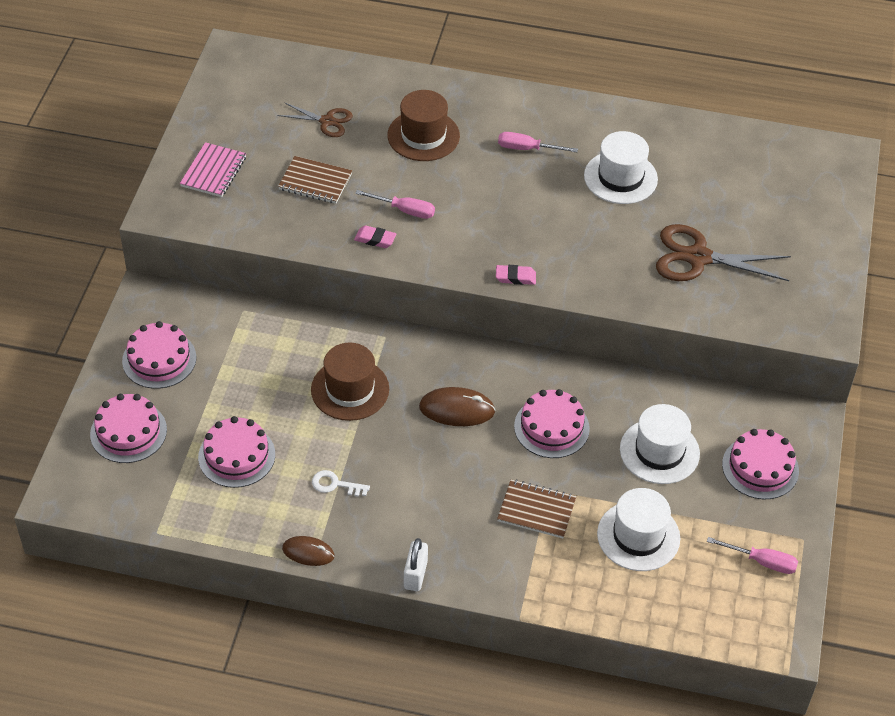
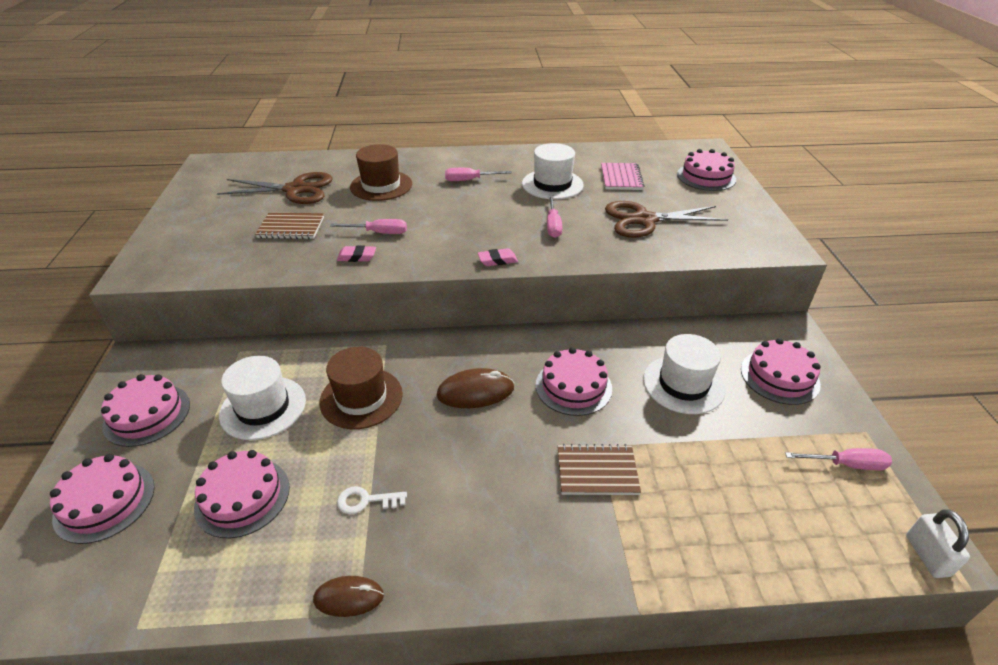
camera: 15 degrees left, 10 degrees down
pink notebook [180,142,246,197] -> pink notebook moved to [601,163,644,190]
brown scissors [277,102,353,137] -> brown scissors [217,172,333,204], size x1.72
white padlock [404,538,428,591] -> white padlock moved to [906,509,970,578]
white hat [597,488,680,571] -> white hat moved to [219,356,306,440]
none -> pink screwdriver [547,195,562,238]
none -> pink cake [677,149,736,191]

